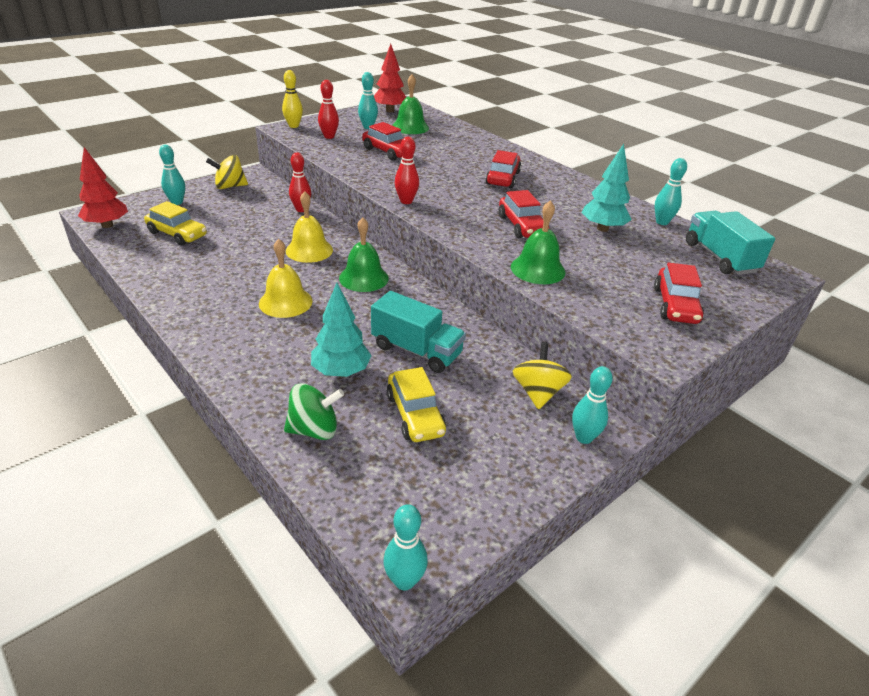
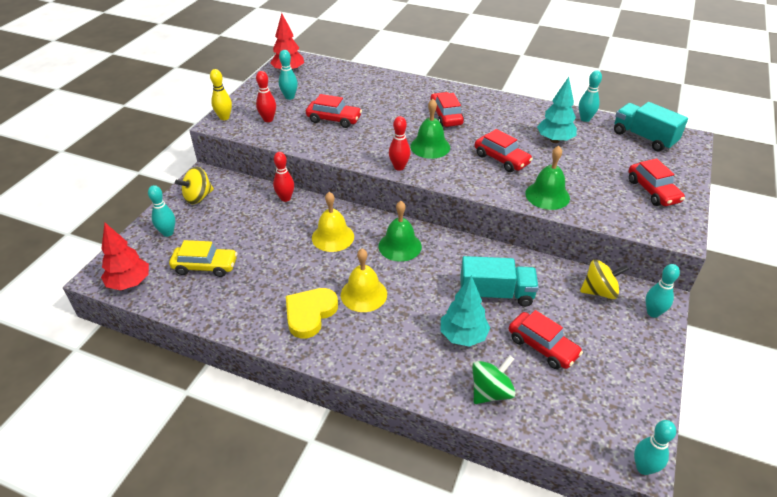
camera: 25 degrees left, 5 degrees up
yellow car [387,367,446,442] -> red car [509,310,583,369]
green bell [392,75,429,134] -> green bell moved to [410,99,450,159]
yellow spinning top [513,342,572,409] -> yellow spinning top turned 105 degrees clockwise [580,259,629,299]
none -> yellow heart [286,288,338,339]

